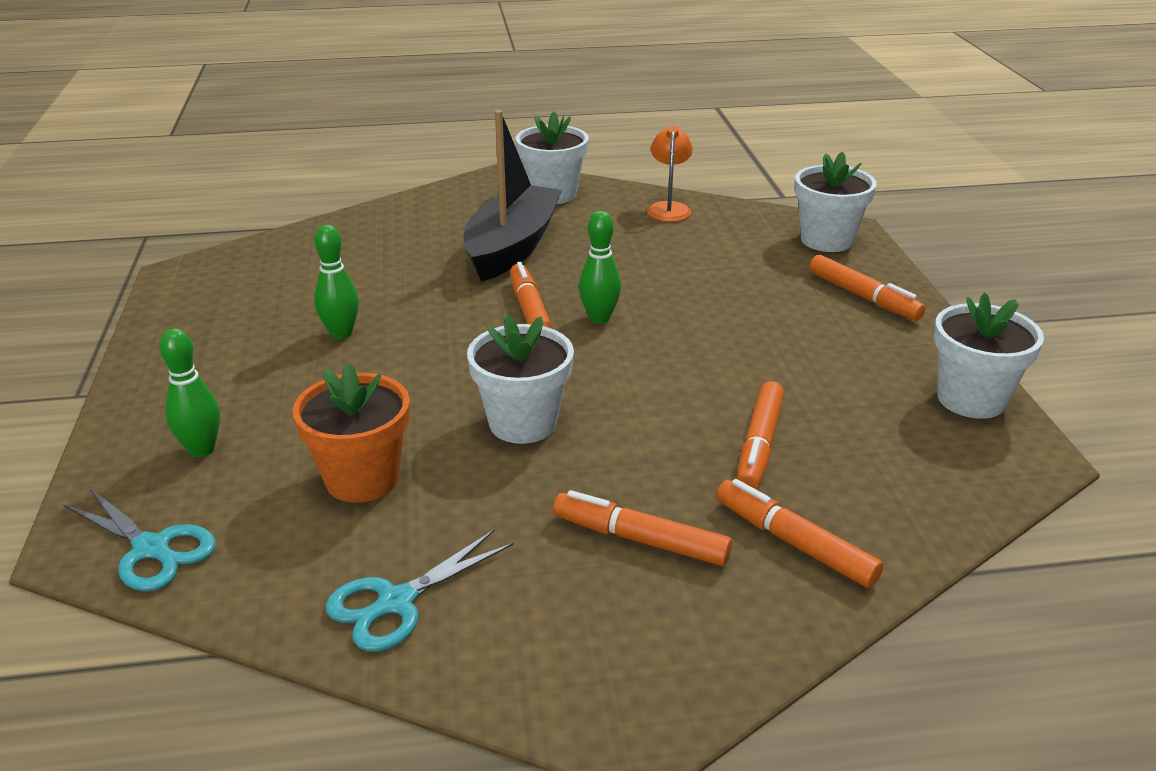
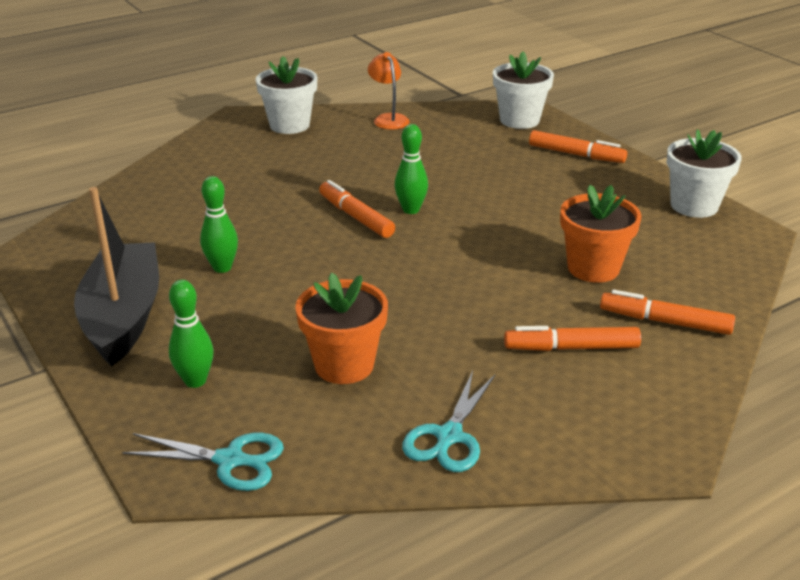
camera: 25 degrees left, 0 degrees up
black boat [463,110,562,282] -> black boat moved to [74,187,159,367]
white flower pot [467,315,574,444] -> none
orange marker [737,381,784,490] -> orange flower pot [560,185,642,283]

